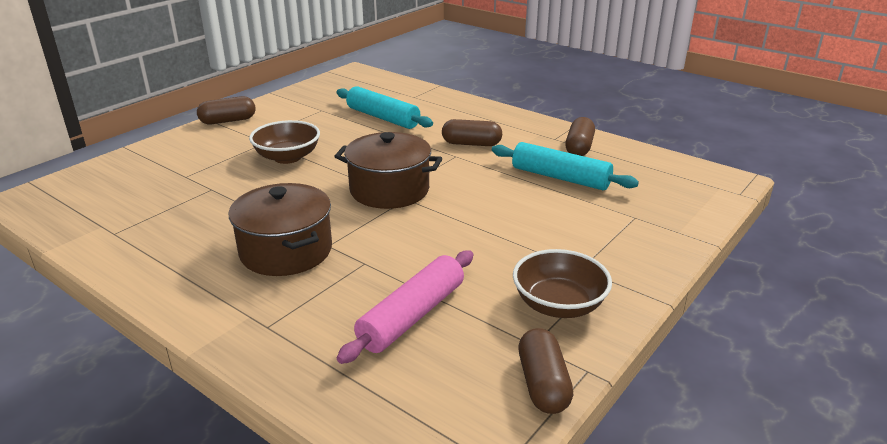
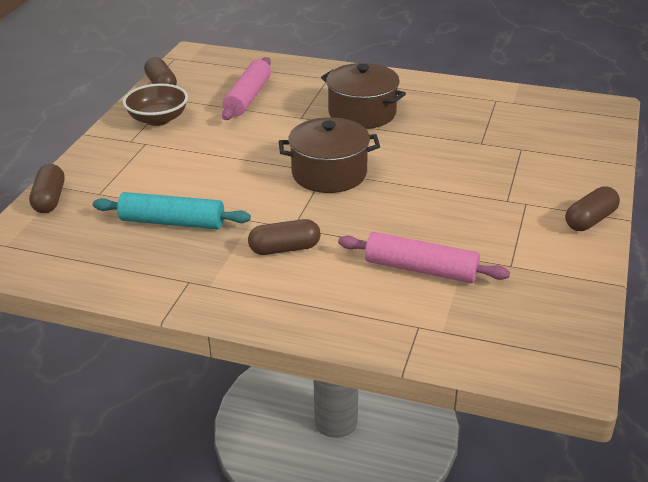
camera: 160 degrees right, 5 degrees up
brown bowl [249,120,320,164] -> none
turquoise rolling pin [337,86,433,129] -> pink rolling pin [338,232,510,283]
brown capsule [565,117,595,156] -> brown capsule moved to [29,164,65,213]

